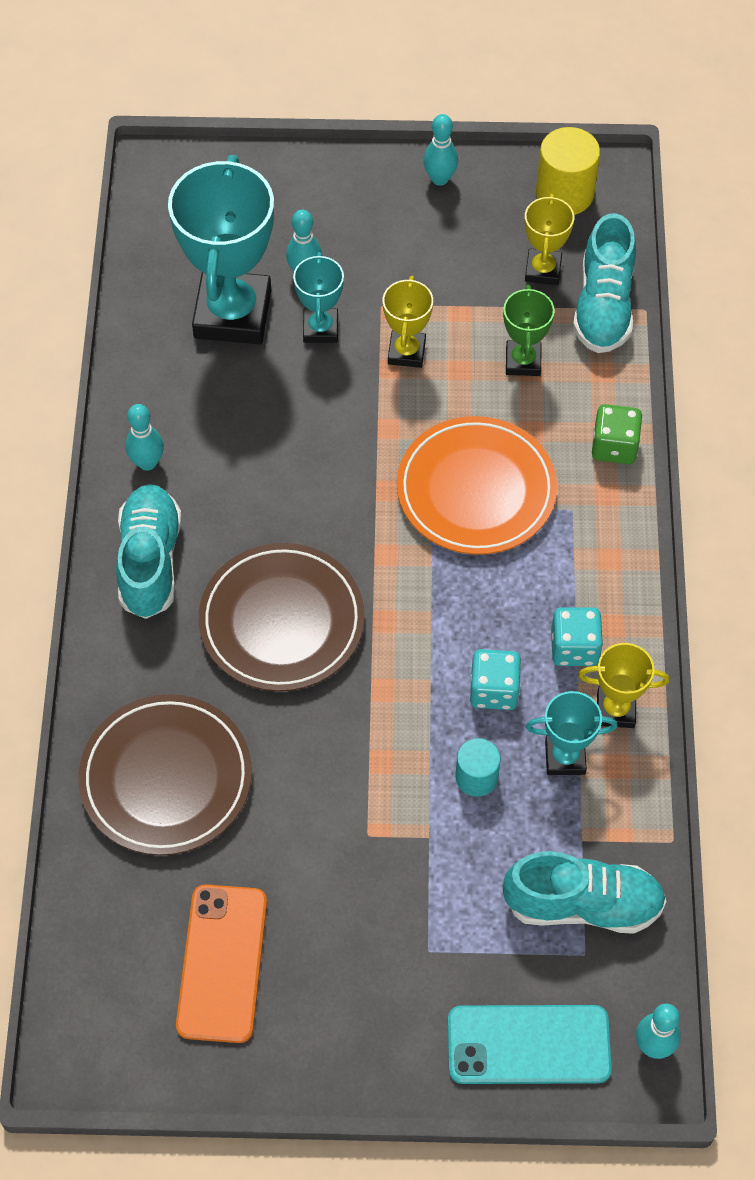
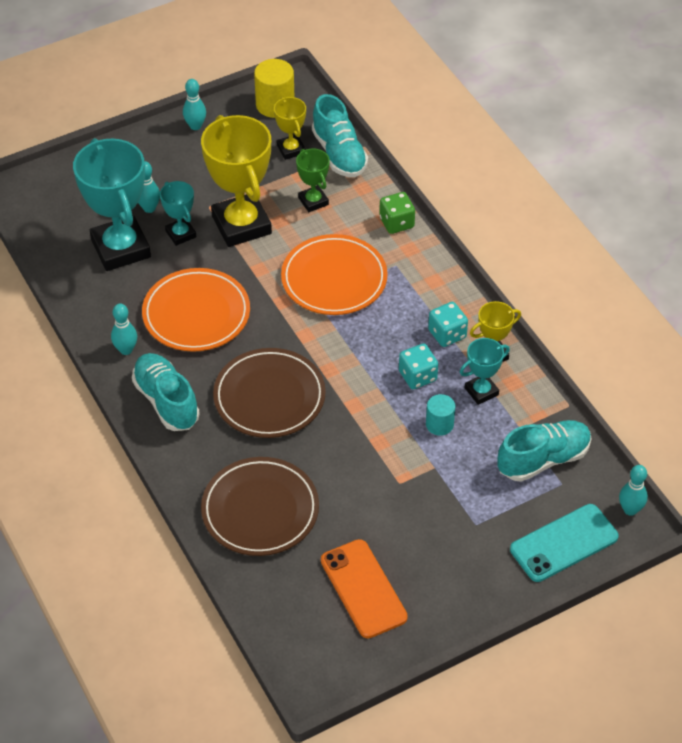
camera: 30 degrees left, 10 degrees down
yellow trophy [383,276,433,368] -> yellow trophy [201,115,272,247], size x2.02
none -> orange plate [142,268,250,352]

